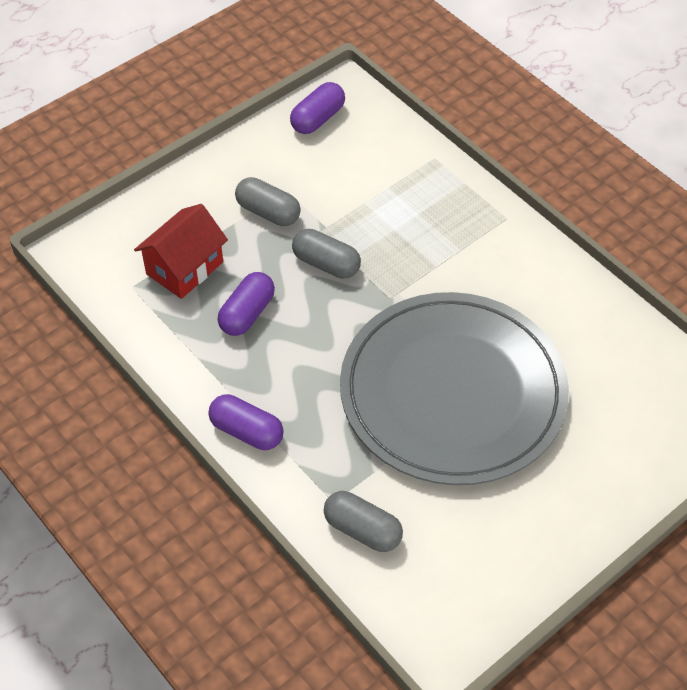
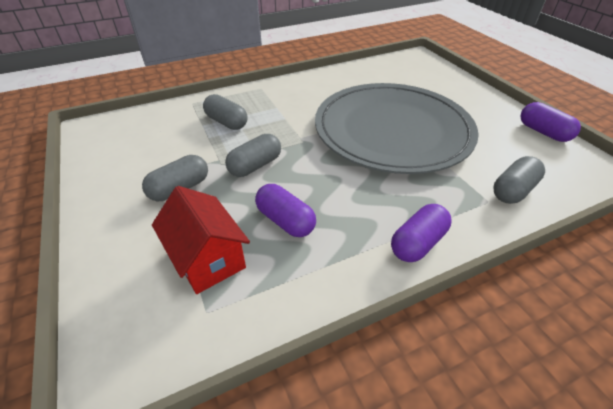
camera: 75 degrees left, 10 degrees down
purple capsule [290,82,345,134] -> purple capsule moved to [520,102,581,142]
none -> grey capsule [203,94,247,130]

